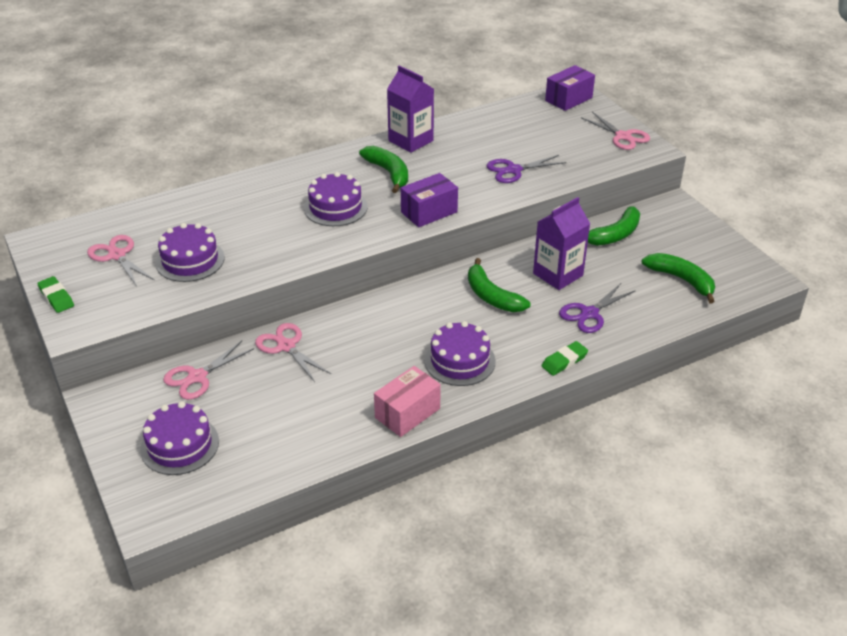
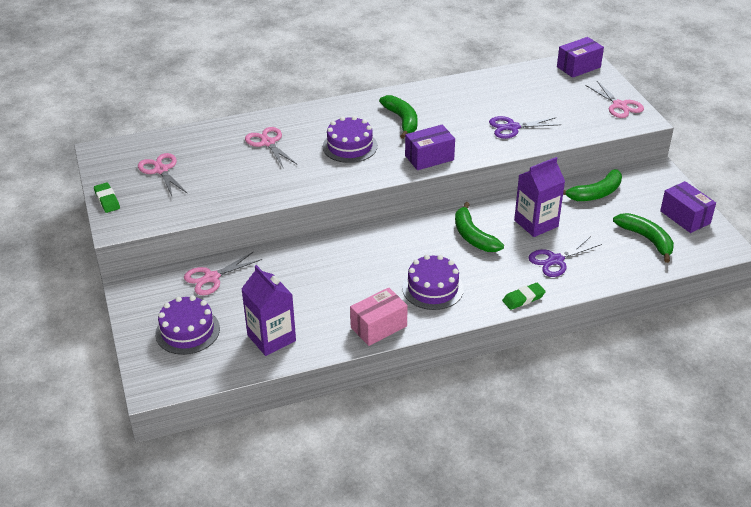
camera: 10 degrees right, 0 degrees up
purple cake [156,223,225,282] -> none
pink scissors [255,323,331,382] -> pink scissors moved to [245,127,297,169]
purple carton [387,65,434,153] -> purple carton moved to [241,265,296,356]
none -> purple box [660,181,716,233]

